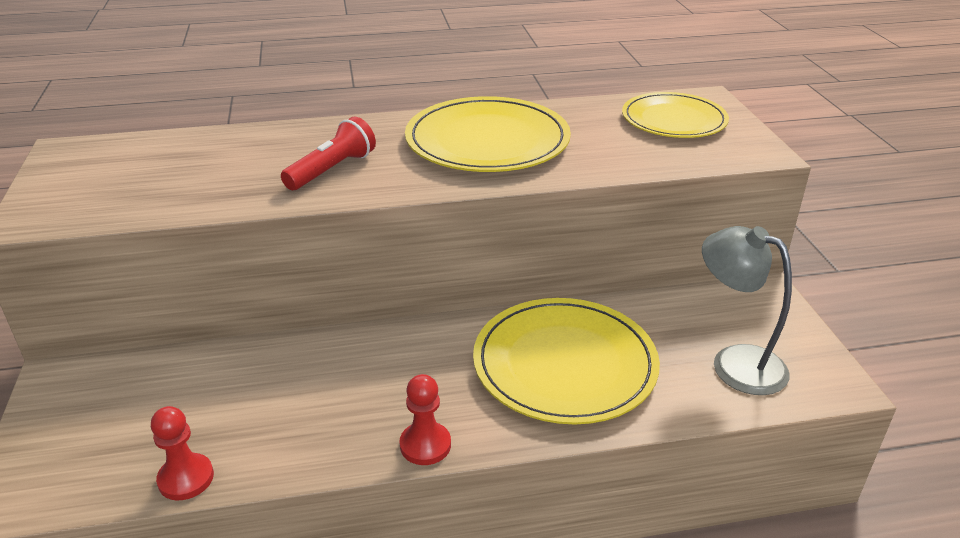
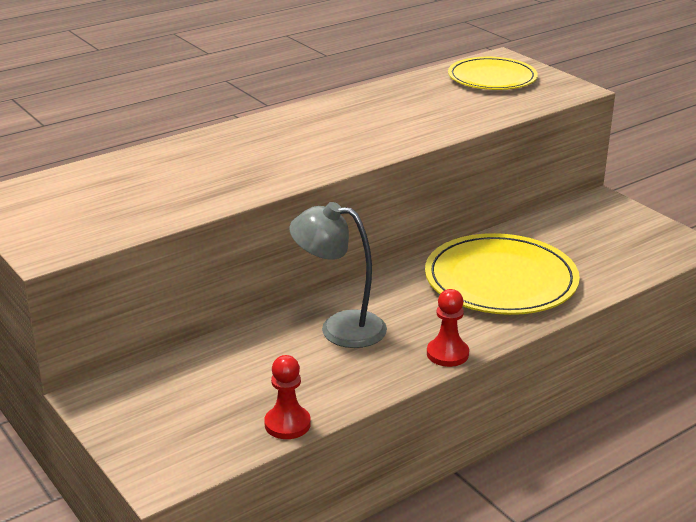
camera: 25 degrees left, 5 degrees down
red flashlight [281,117,376,190] -> none
yellow plate [405,96,571,172] -> none
grey lamp [702,226,792,395] -> grey lamp moved to [290,202,387,348]

